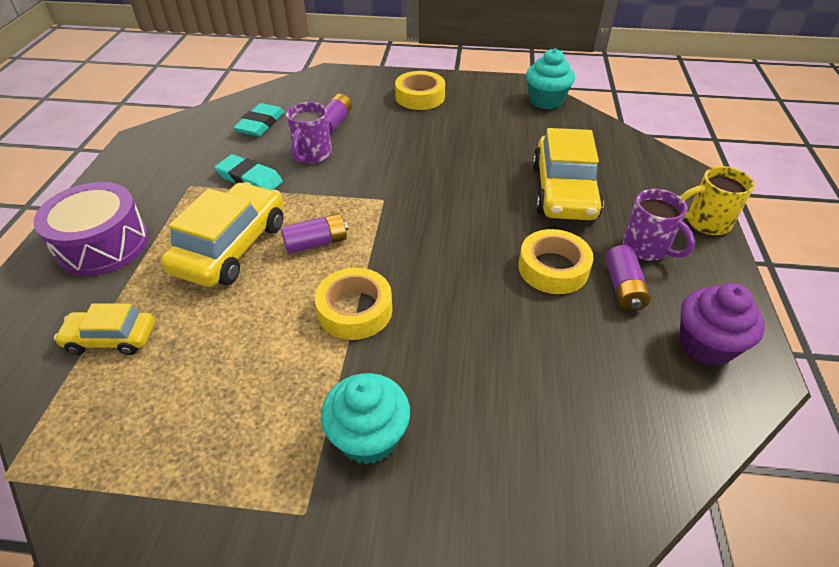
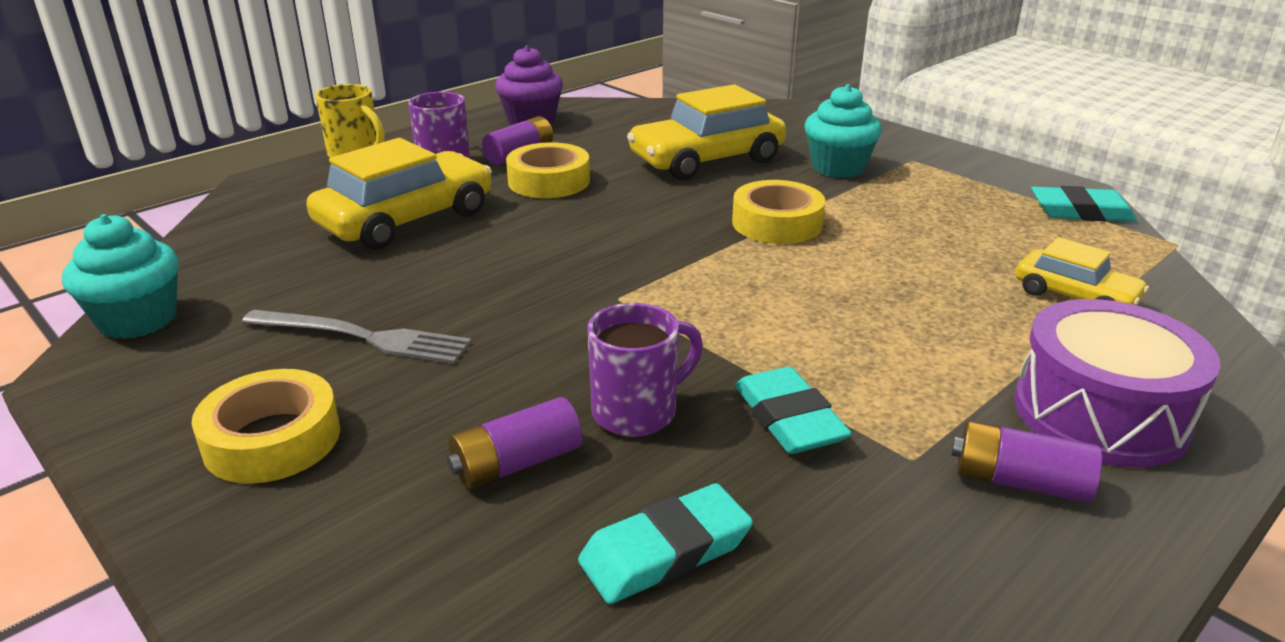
camera: 140 degrees left, 15 degrees down
yellow car [161,182,283,287] -> yellow car moved to [627,84,786,180]
purple battery [281,213,348,254] -> purple battery moved to [951,421,1102,503]
none -> grey fork [242,310,471,364]
none -> turquoise eraser [1031,186,1137,222]

